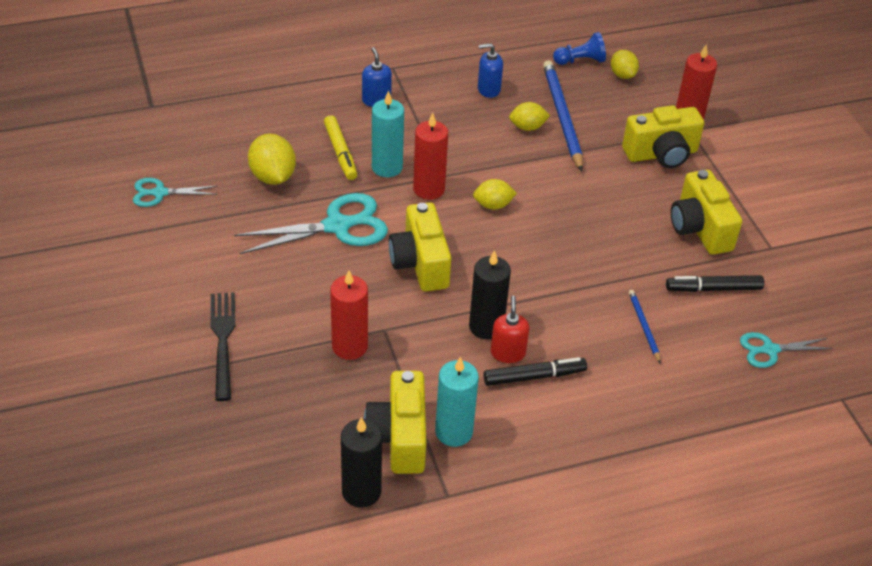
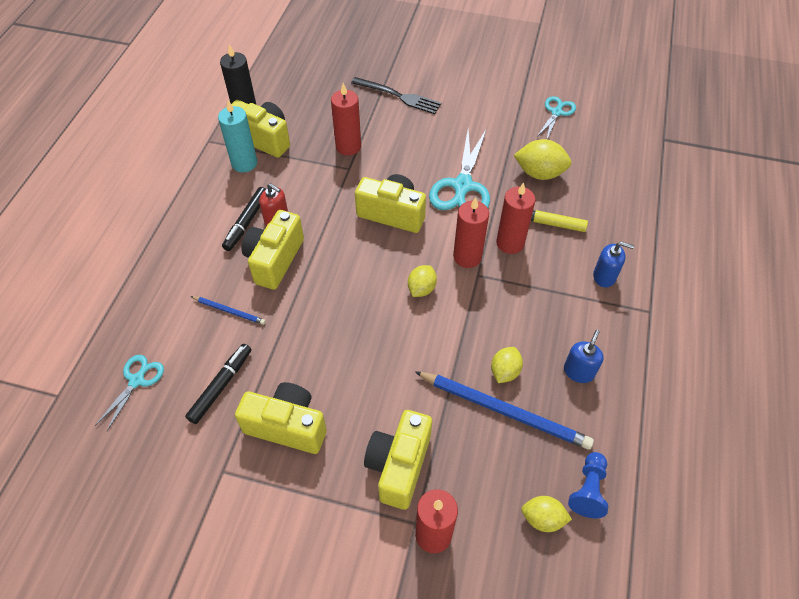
camera: 125 degrees right, 10 degrees up
turquoise candle [372,90,404,177] -> red candle [496,182,536,254]
black candle [469,250,511,340] -> none
none -> yellow camera [242,210,304,290]

